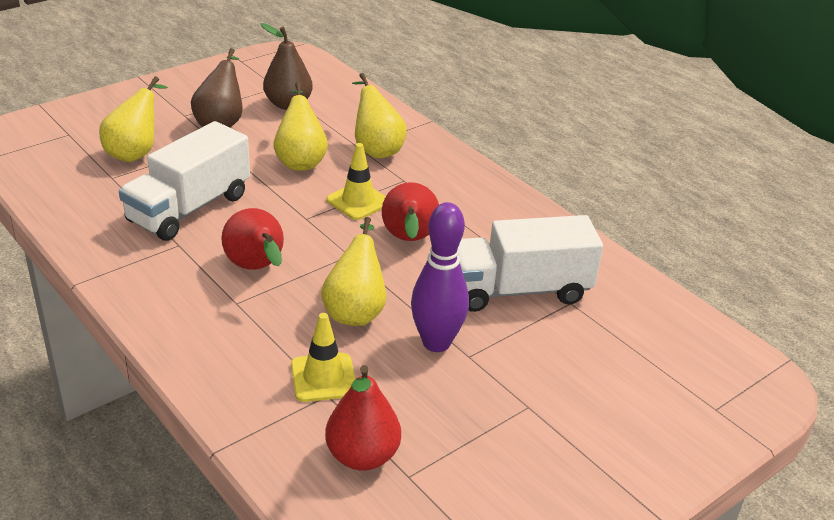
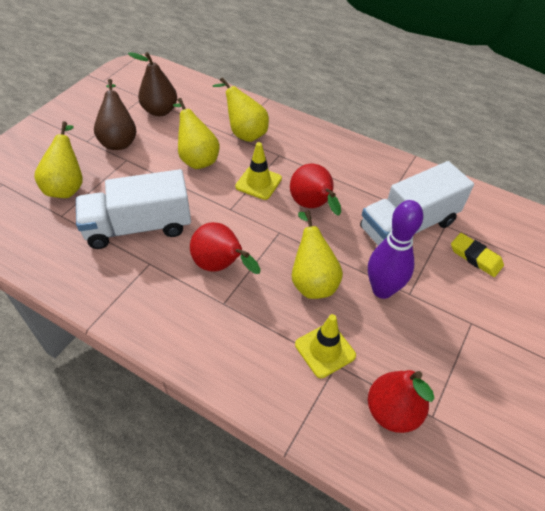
camera: 20 degrees left, 15 degrees up
white truck [119,121,250,241] -> white truck turned 60 degrees clockwise [76,169,191,249]
none -> yellow eraser [451,233,504,277]

